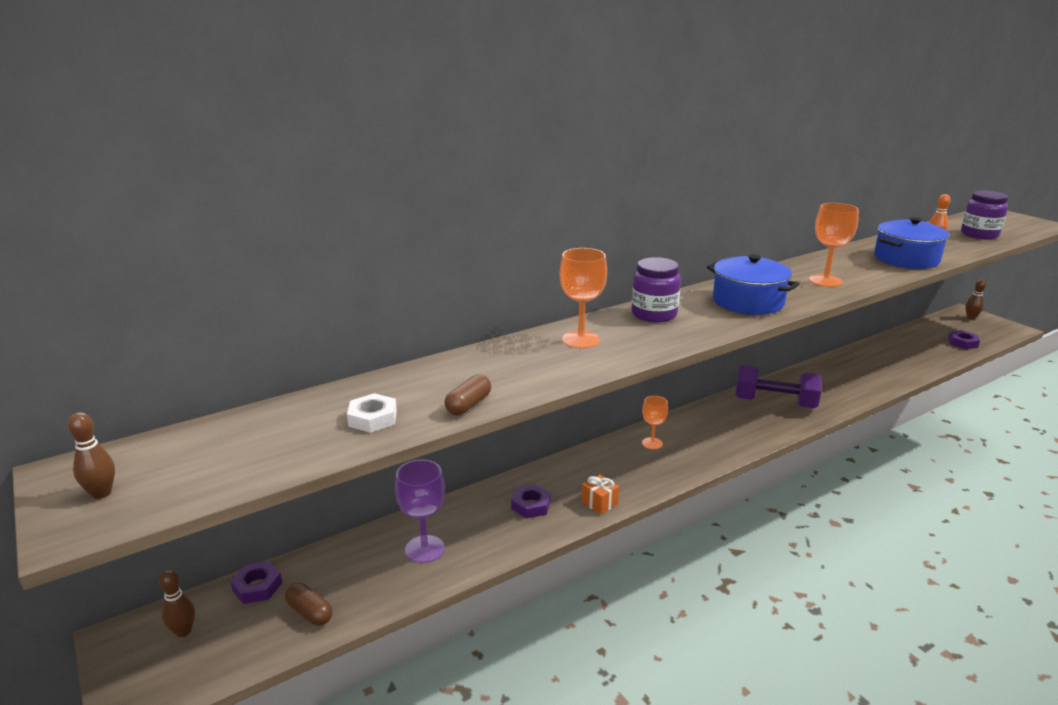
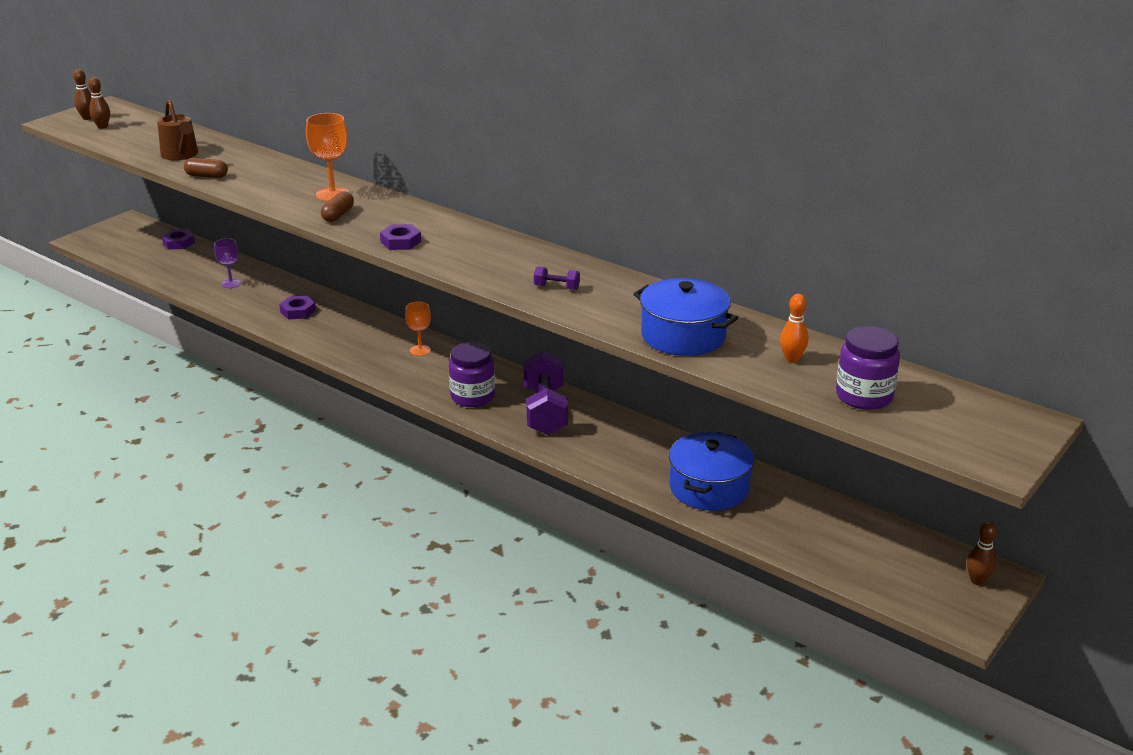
camera: 70 degrees right, 5 degrees up
brown bowling pin [159,570,195,637] -> brown bowling pin moved to [88,77,110,129]
brown capsule [285,583,333,626] -> brown capsule moved to [321,192,354,222]
white nut [347,393,397,433] -> brown watering can [157,99,198,160]
purple goblet [395,460,445,563] -> purple goblet [214,238,241,288], size x0.64
orange gift [582,474,619,515] -> none
purple jar [632,257,681,323] -> purple jar moved to [449,342,495,407]
blue pot [707,254,800,315] -> blue pot moved to [669,432,754,511]
orange goblet [809,203,859,287] -> purple dumbbell [534,266,580,290]
purple nut [948,330,980,349] -> purple nut moved to [380,224,421,250]

